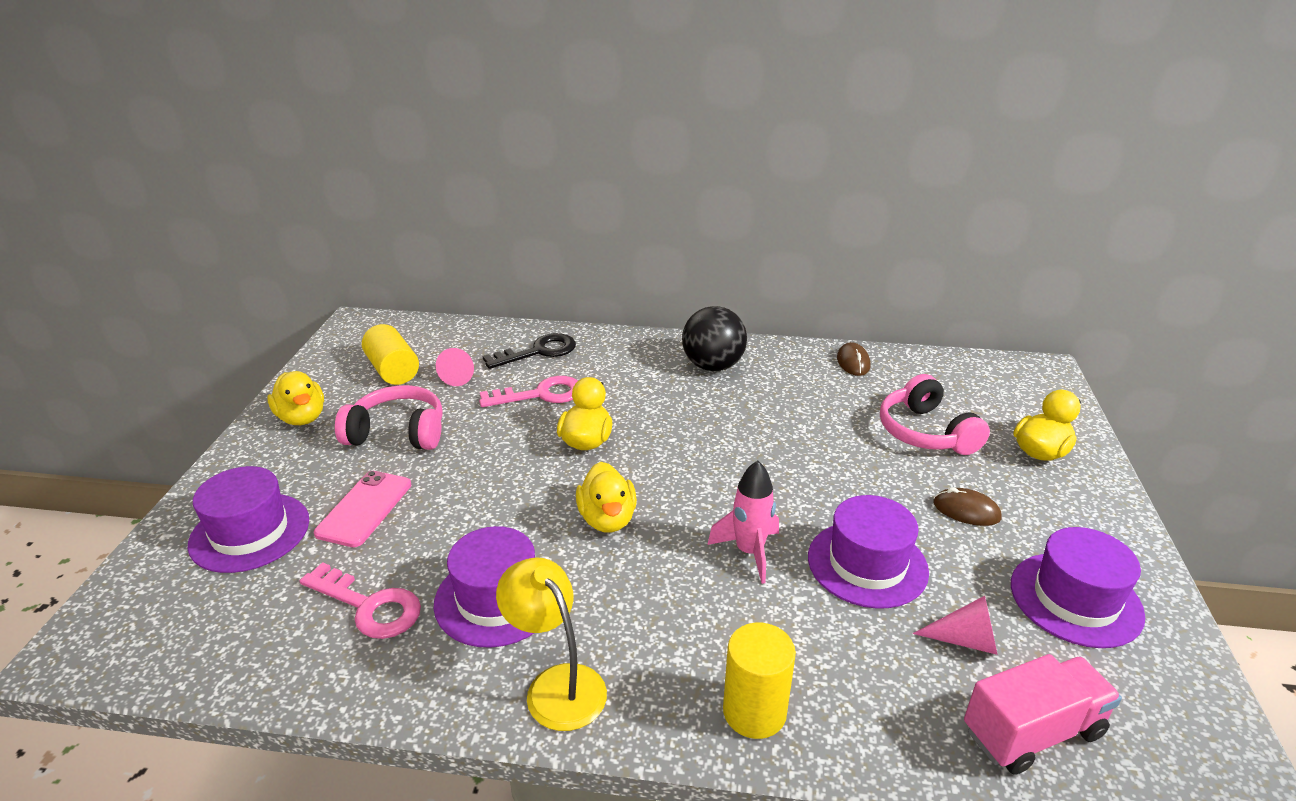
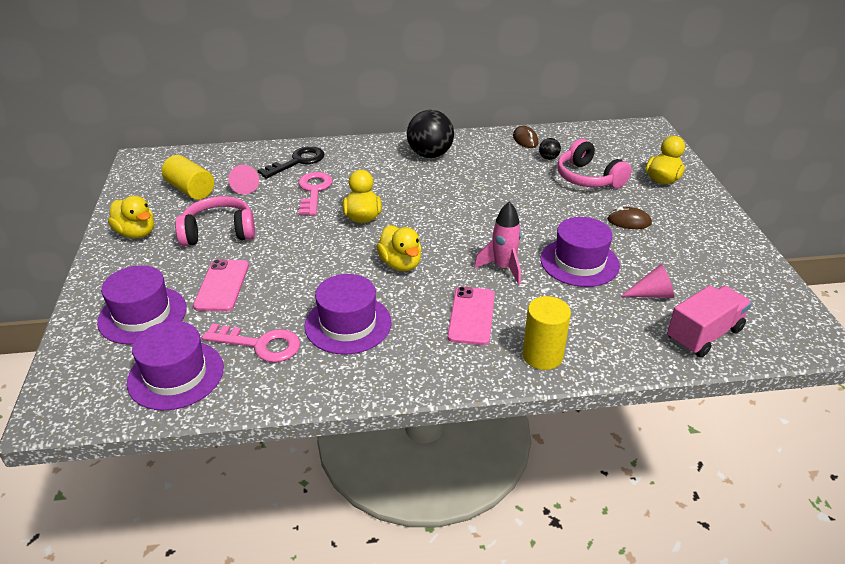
camera: 15 degrees left, 5 degrees up
pink key [479,376,578,407] -> pink key turned 60 degrees counterclockwise [298,172,333,216]
yellow lamp [496,557,607,731] -> none
purple hat [1011,527,1145,648] -> purple hat moved to [127,321,224,411]
none -> pink phone [447,287,495,345]
none -> black ball [539,138,561,160]

